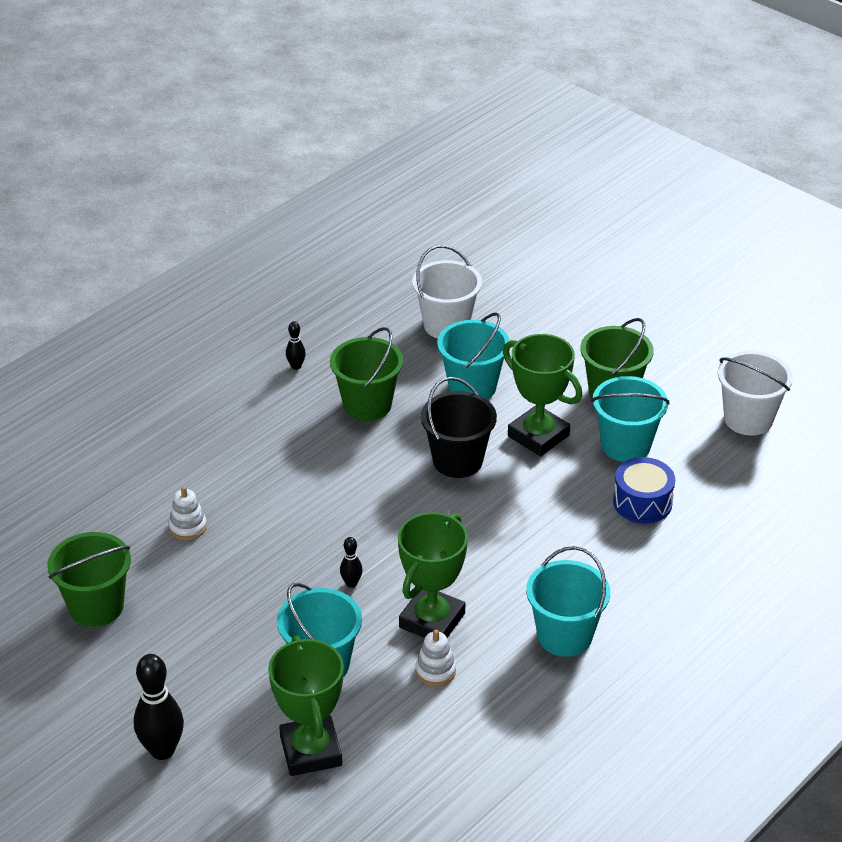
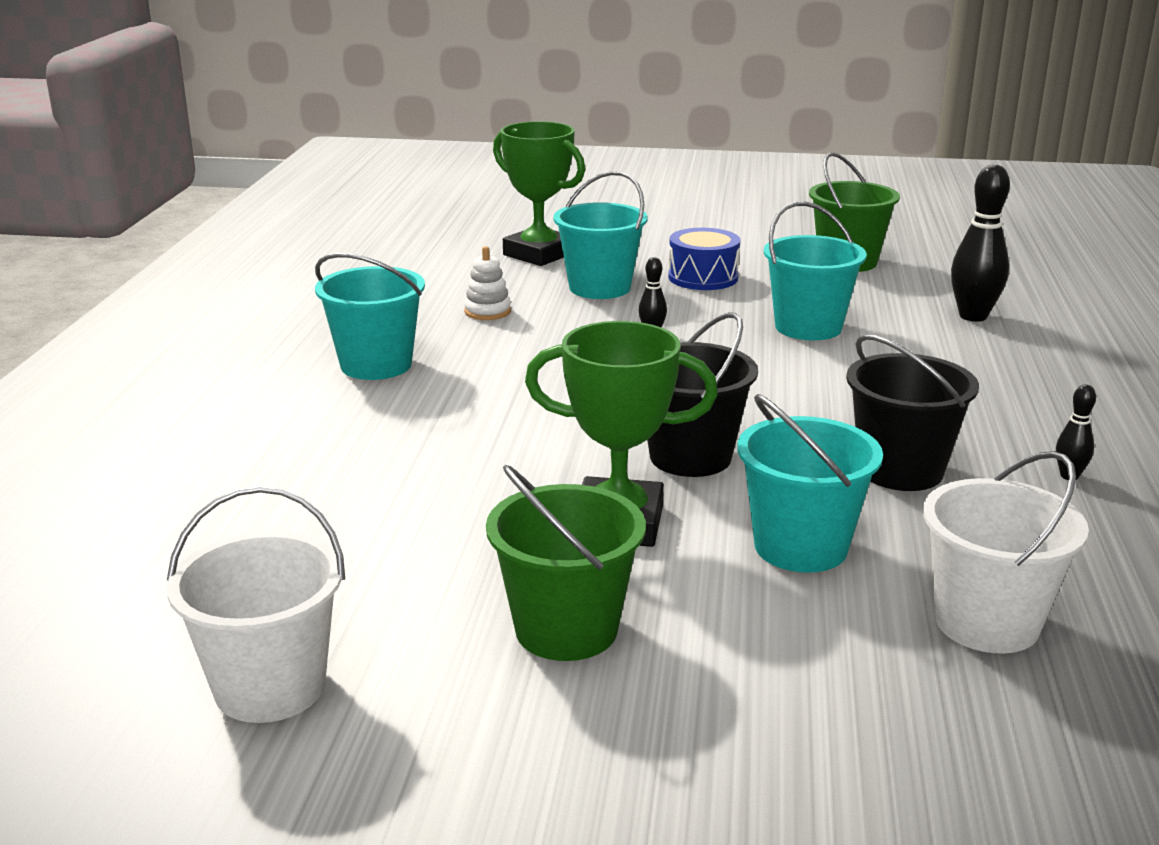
camera: 145 degrees right, 15 degrees down
black bowling pin [134,654,184,760] -> black bowling pin moved to [951,164,1010,322]
white stacking toy [169,486,207,540] -> none
green bucket [330,327,403,421] -> black bucket [846,334,979,491]
green trophy [398,512,468,638] -> none
turquoise bucket [591,376,669,462] -> turquoise bucket moved to [764,202,867,340]
blue drum [613,457,675,523] -> blue drum moved to [668,228,741,290]

